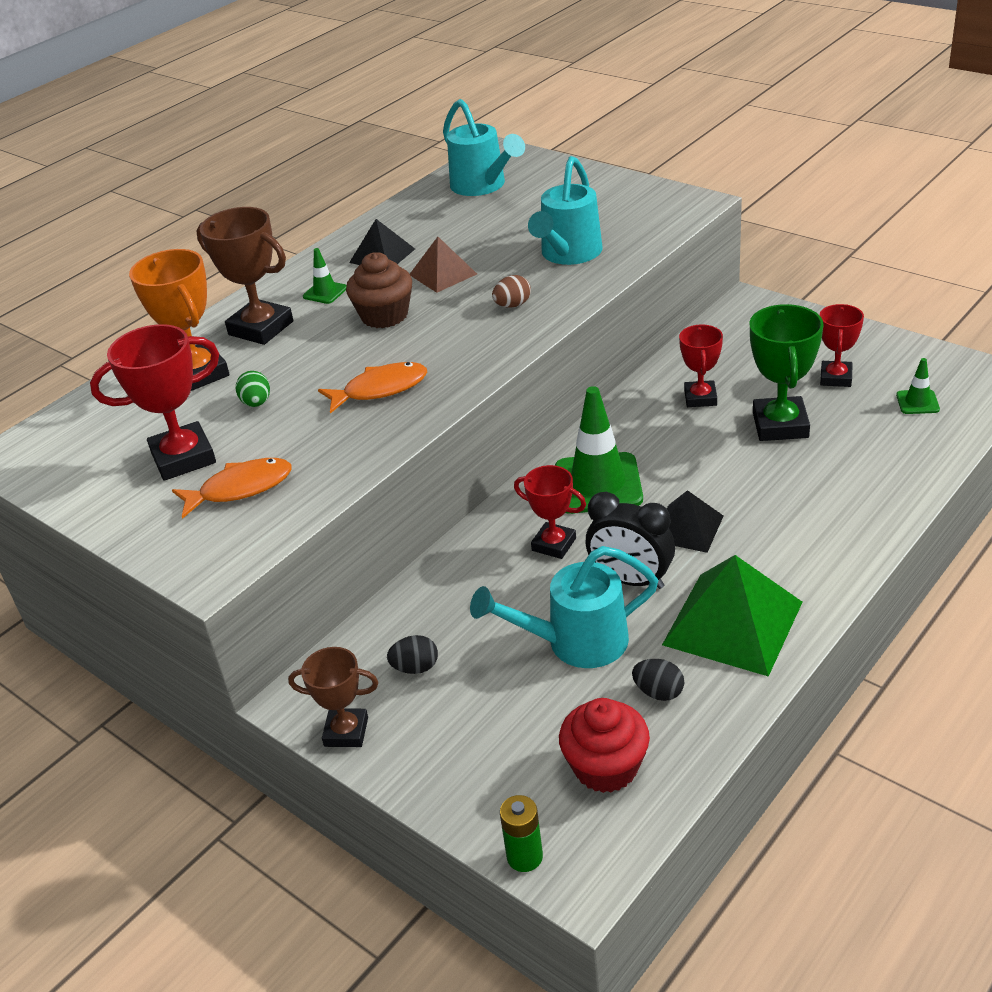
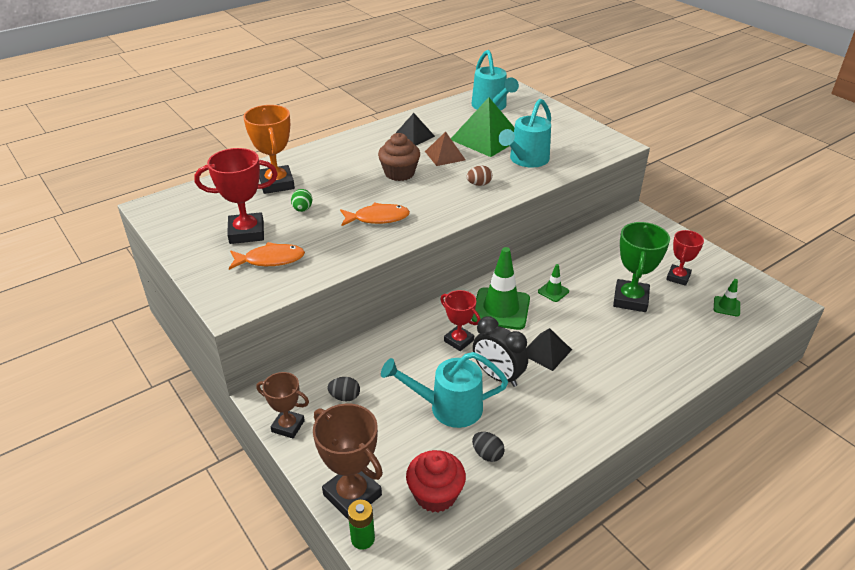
camera: 10 degrees right, 0 degrees up
brown trophy [196,207,293,345] -> brown trophy moved to [313,404,383,520]
green traffic cone [303,248,347,304] -> green traffic cone moved to [538,264,569,302]
green pyramid [662,555,802,677] -> green pyramid moved to [451,97,515,157]
red trophy [679,325,723,407] -> none

